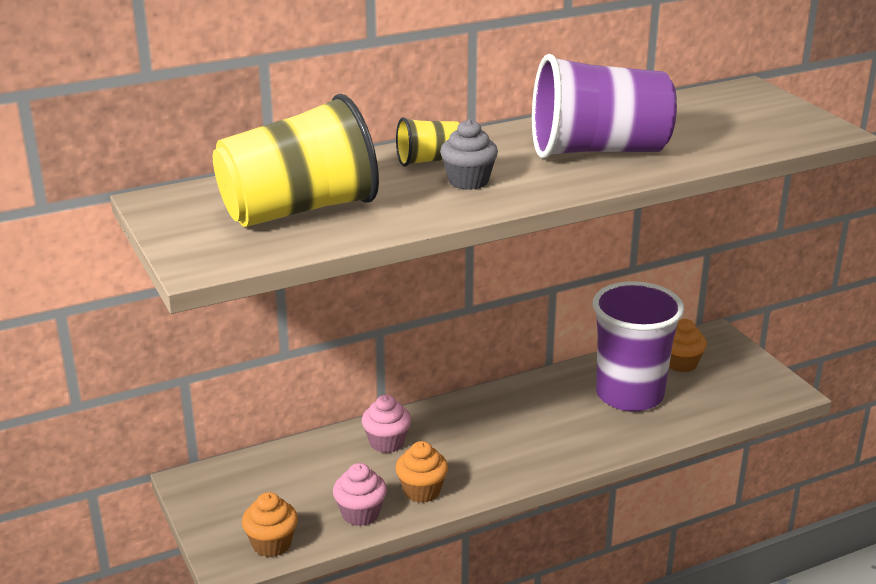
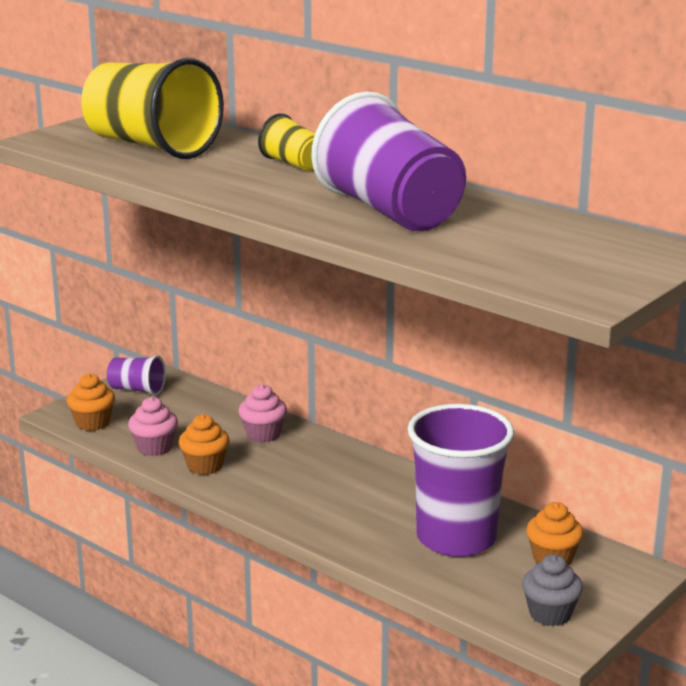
camera: 65 degrees right, 5 degrees down
grey cupcake [440,119,498,190] -> grey cupcake moved to [522,555,583,626]
none -> purple cup [107,355,166,396]

